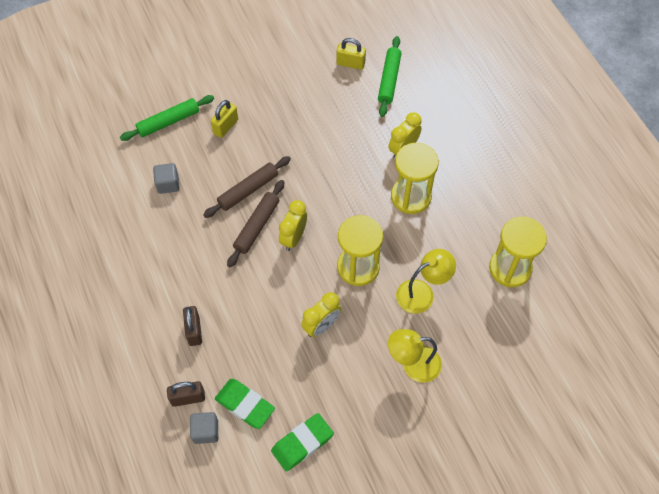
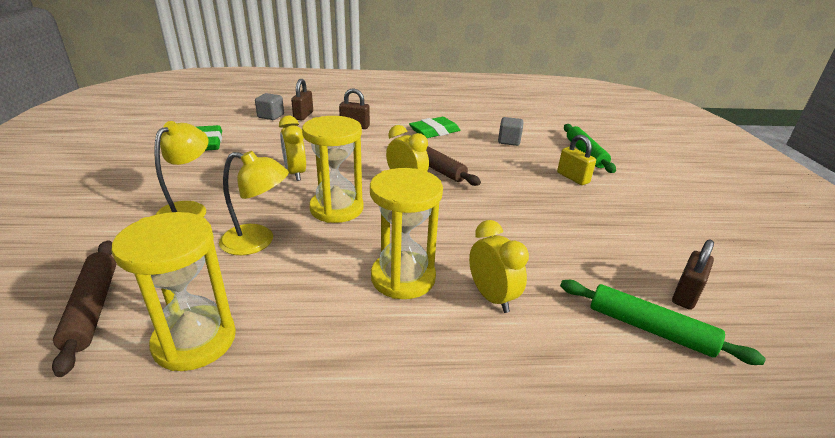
camera: 110 degrees right, 30 degrees down
brown rolling pin [203,156,291,218] -> brown rolling pin moved to [52,240,116,377]
green eraser [215,379,275,429] -> green eraser moved to [409,117,460,138]
yellow padlock [336,38,366,70] -> brown padlock [672,239,714,310]
yellow lamp [396,249,456,314] -> yellow lamp turned 75 degrees counterclockwise [219,151,289,255]

